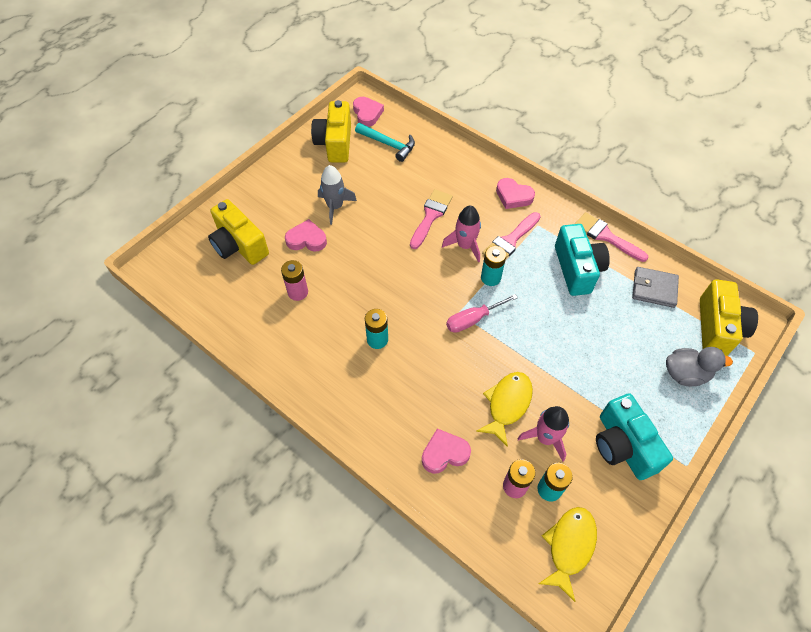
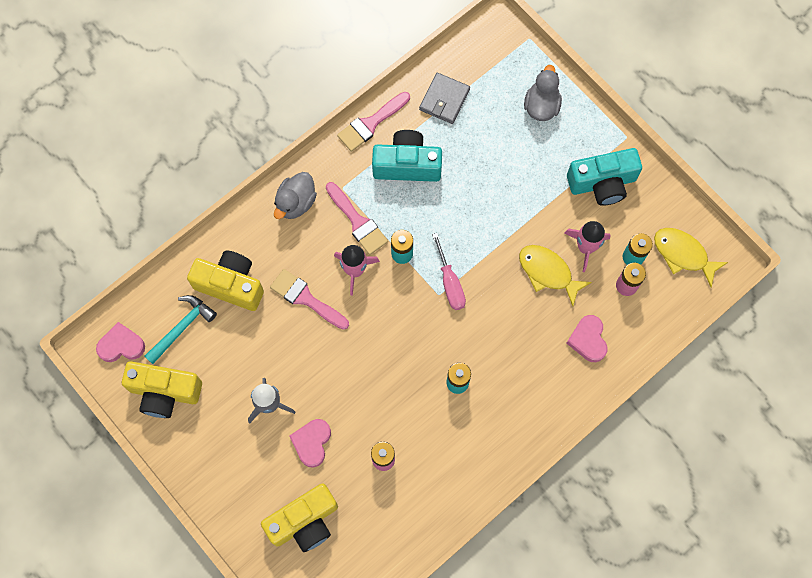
camera: 80 degrees left, 15 degrees up
pink heart [496,178,535,209] -> grey duck [274,172,317,219]
yellow camera [700,279,758,356] -> yellow camera moved to [187,251,264,311]

